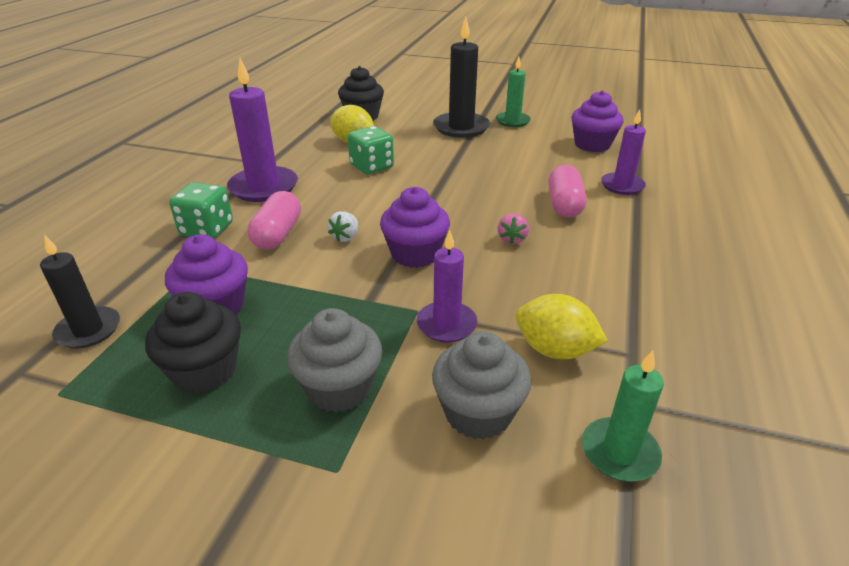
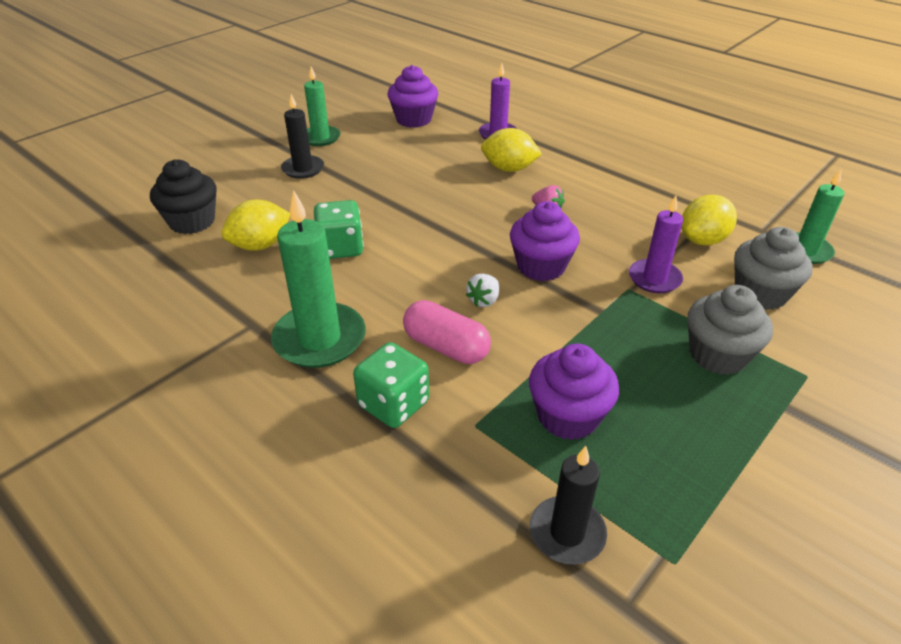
camera: 65 degrees left, 5 degrees up
black cupcake [145,292,241,393] -> none
purple candle [227,58,298,202] -> green candle [271,190,366,368]
white strawberry [328,211,358,242] -> white strawberry turned 75 degrees clockwise [466,273,499,307]
black candle [433,17,490,138] -> black candle [281,94,324,179], size x0.63
pink capsule [548,165,587,218] -> yellow lemon [481,128,542,172]

